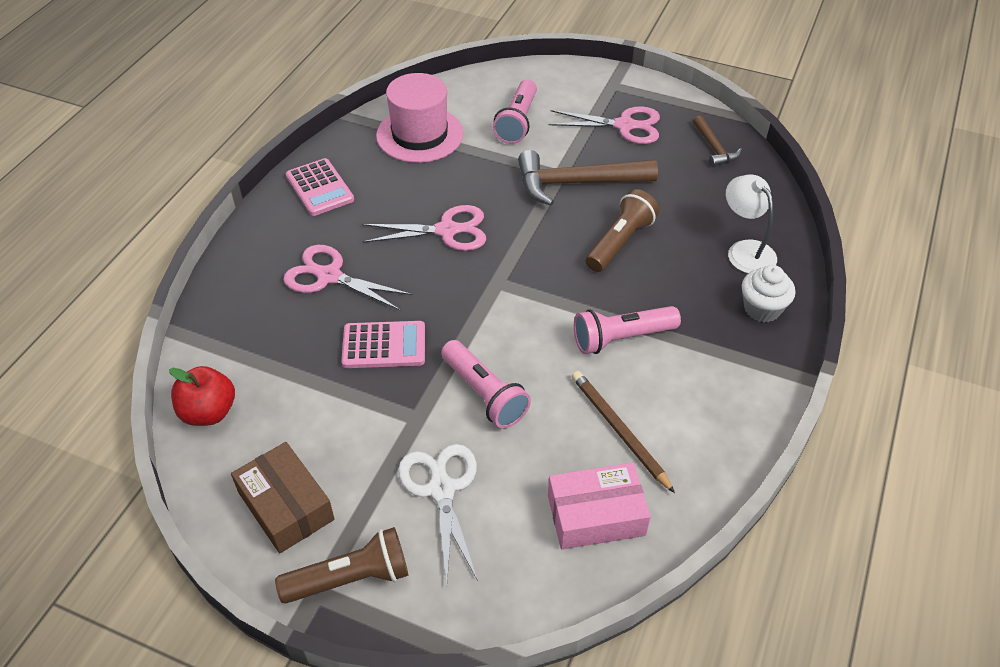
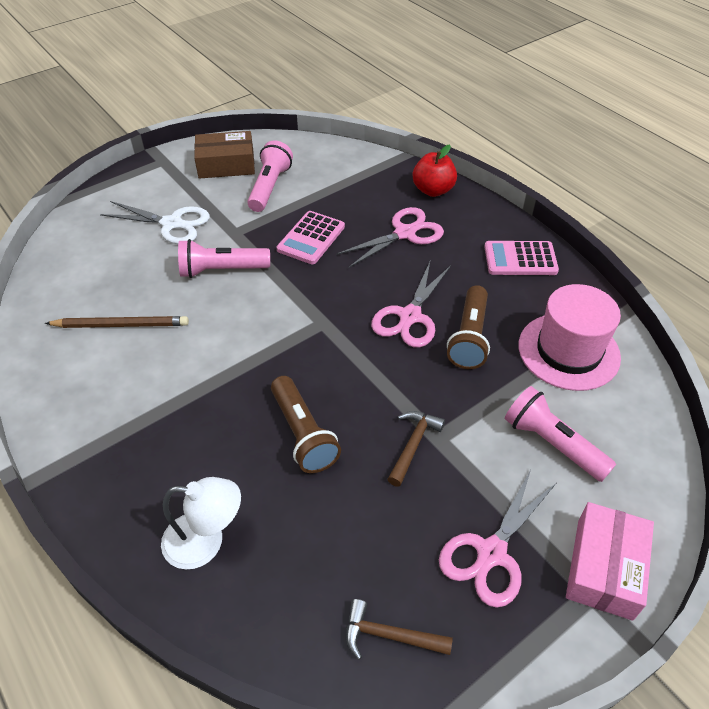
camera: 120 degrees right, 0 degrees up
red apple [169,366,235,426] -> red apple moved to [413,145,457,197]
brown flashlight [275,527,408,603] -> brown flashlight moved to [447,285,490,369]
brown hammer [518,150,658,206] -> brown hammer [387,411,445,487], size x0.53
pink box [548,463,651,550] -> pink box moved to [566,502,654,621]
pink flashlight [574,306,681,354] -> pink flashlight moved to [247,140,293,212]
white cupcake [742,265,795,322] -> none

